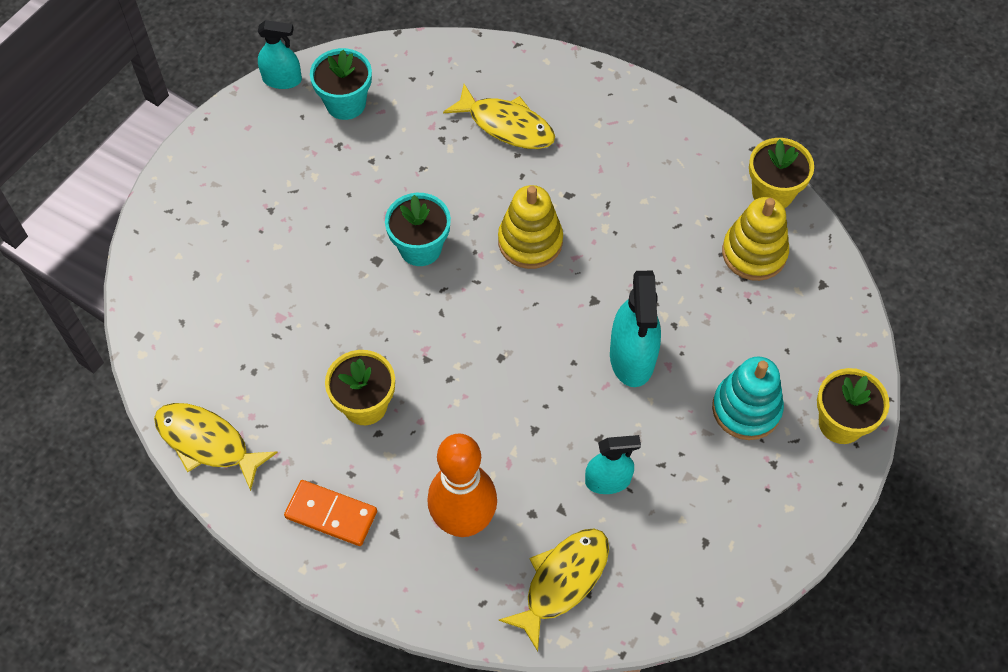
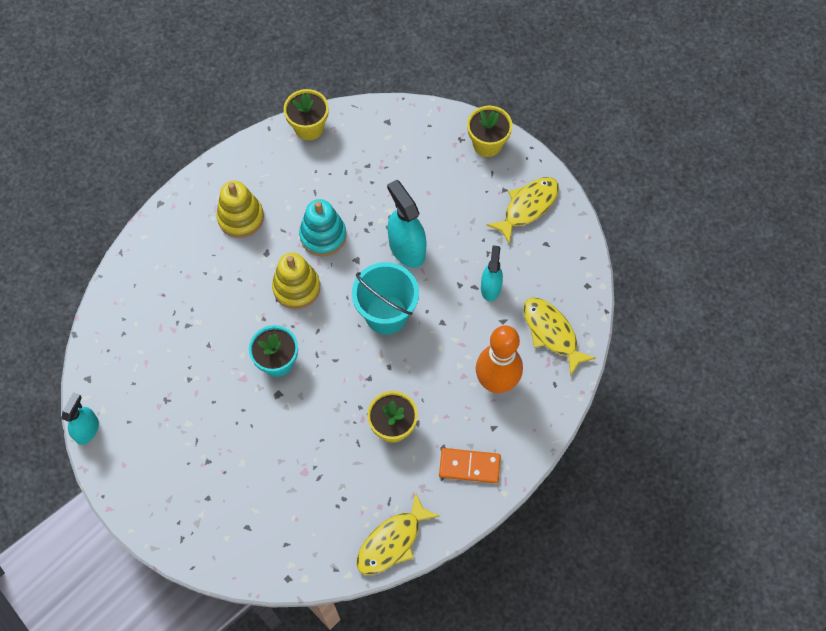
camera: 75 degrees left, 5 degrees up
orange domino [284,480,377,546] -> orange domino turned 60 degrees clockwise [439,448,501,483]
turquoise flower pot [310,48,372,120] -> none
yellow fish [443,84,555,149] -> yellow fish moved to [486,177,559,244]
turquoise spray bottle [610,271,661,387] -> turquoise spray bottle turned 135 degrees counterclockwise [387,180,427,268]
turquoise stacking toy [712,356,784,440] -> turquoise stacking toy moved to [299,199,346,256]
yellow stacking toy [722,197,789,281] -> yellow stacking toy moved to [216,181,264,238]
none -> turquoise bucket [352,262,419,335]

